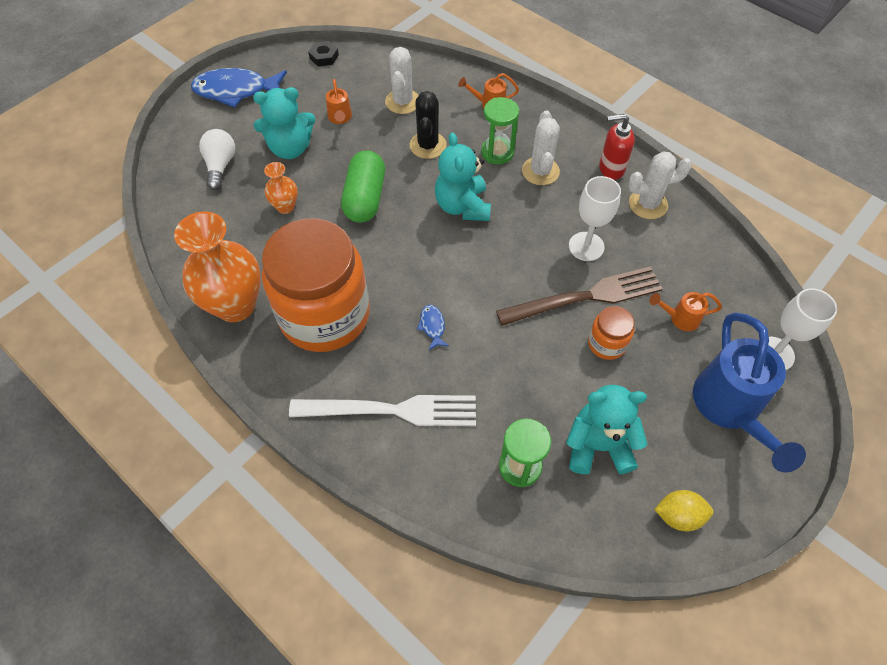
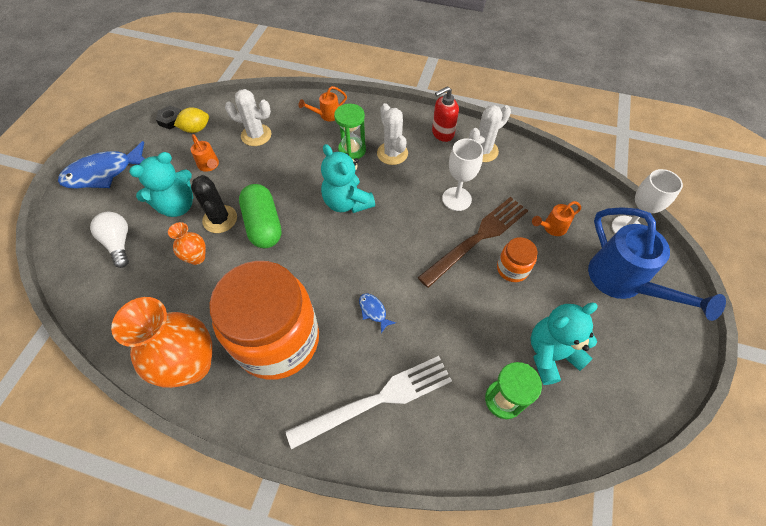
camera: 25 degrees left, 0 degrees up
white cactus [385,47,419,114] -> white cactus turned 60 degrees counterclockwise [225,89,272,146]
black cactus [410,91,447,159] -> black cactus moved to [191,175,237,233]
yellow lemon [654,490,713,531] -> yellow lemon moved to [174,107,209,133]

